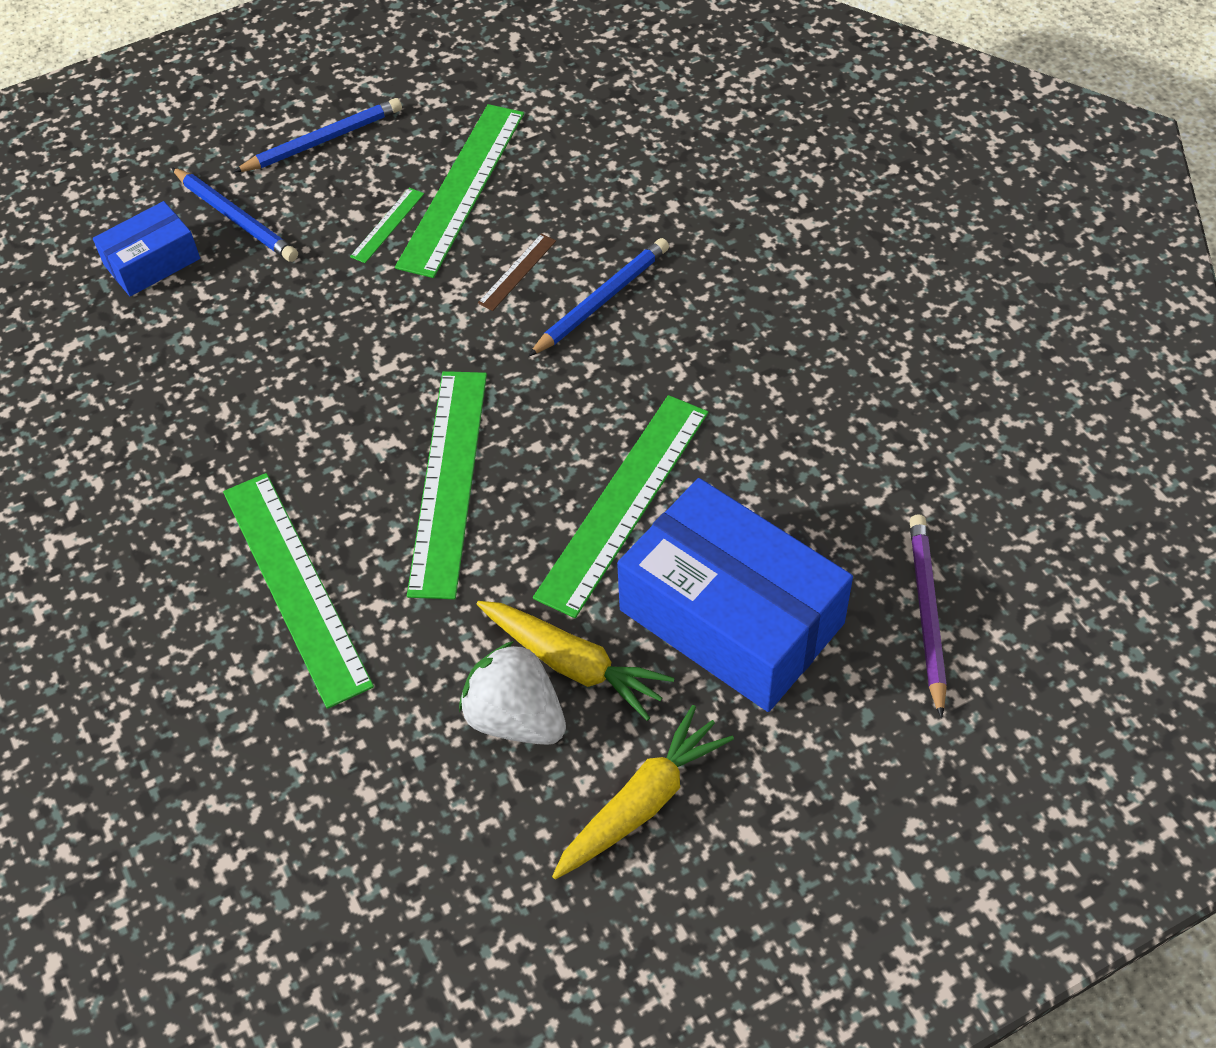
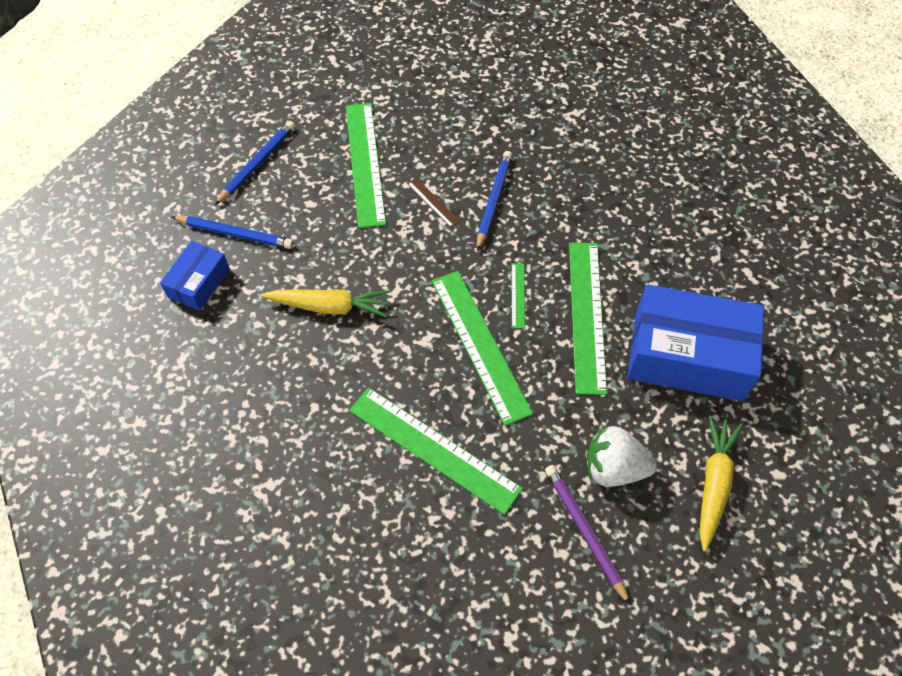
camera: 30 degrees left, 5 degrees up
green ruler [350,188,424,263] -> green ruler moved to [512,263,525,328]
yellow carrot [477,601,674,721] -> yellow carrot moved to [262,289,390,317]
brown ruler [478,234,556,311] -> brown ruler turned 45 degrees counterclockwise [407,178,460,228]
purple pencil [909,514,947,718] -> purple pencil moved to [545,465,631,606]

